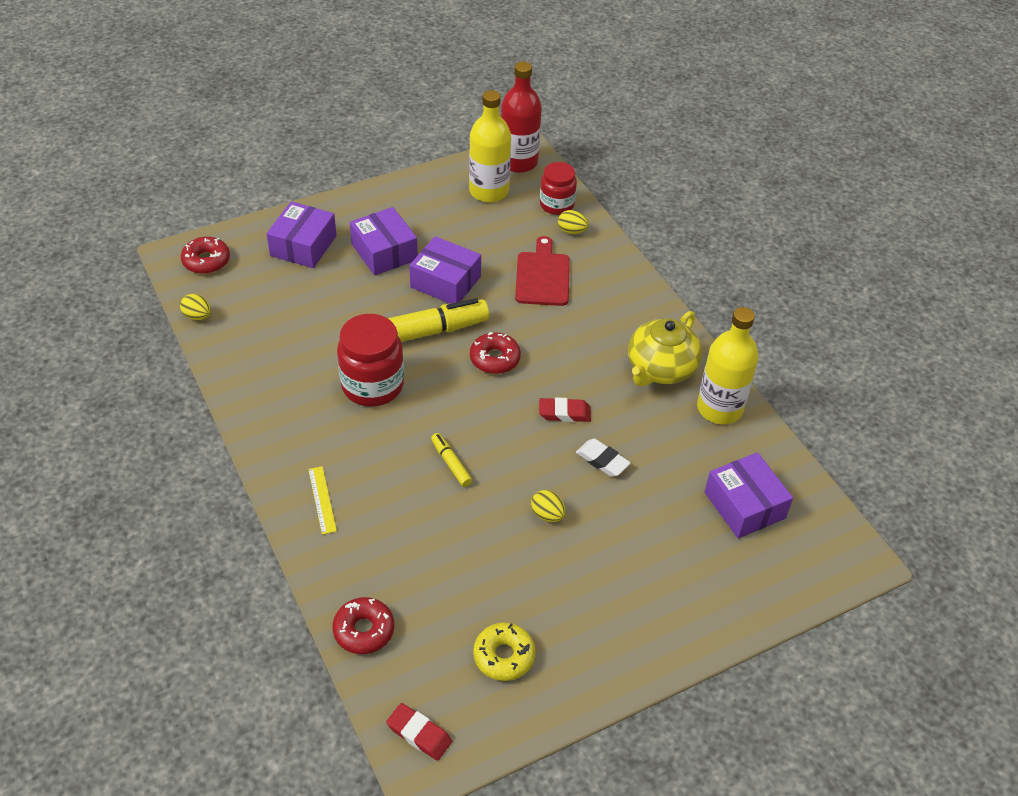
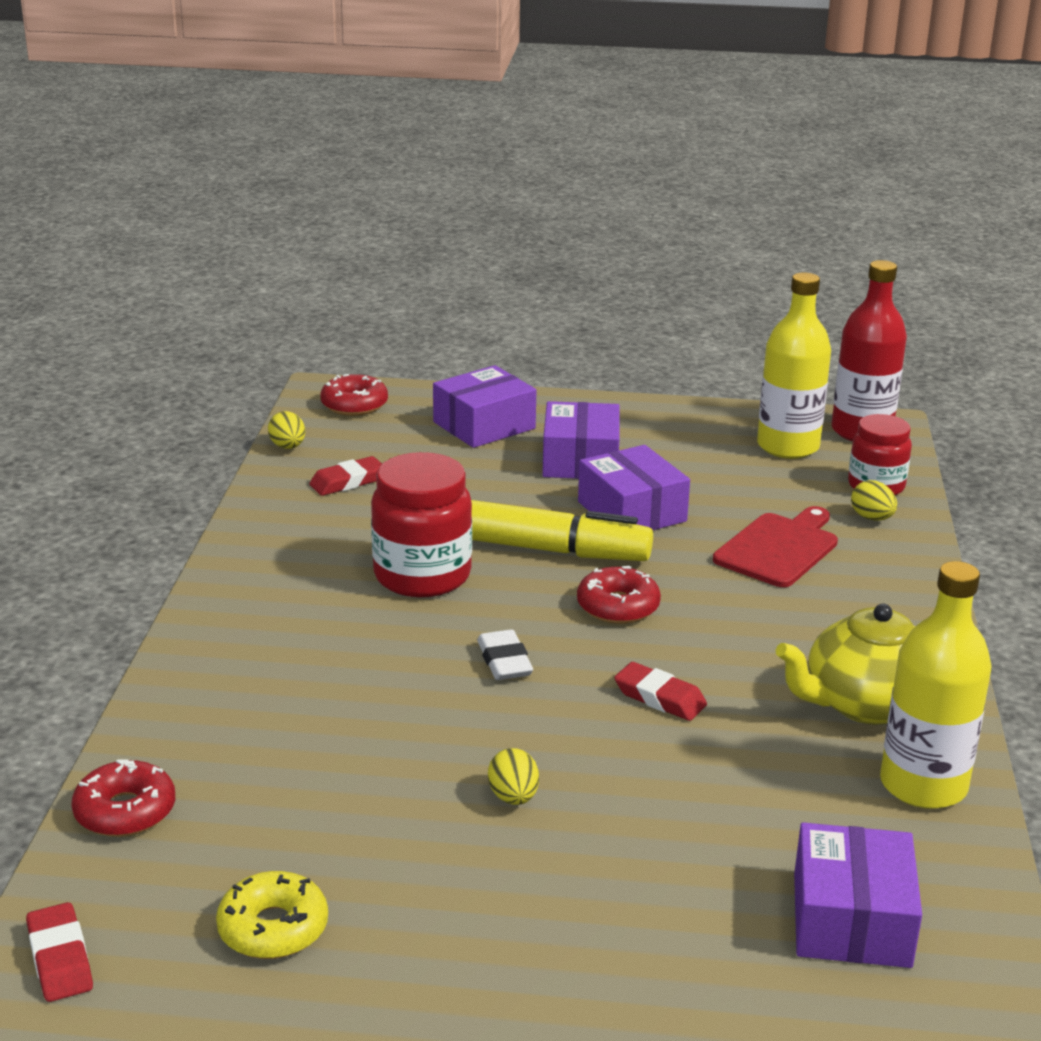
camera: 35 degrees right, 20 degrees down
yellow ruler [308,466,337,535] -> none
yellow marker [431,433,472,487] -> none
white eraser [576,439,631,477] -> white eraser moved to [477,629,533,680]
none -> red eraser [309,456,382,496]

